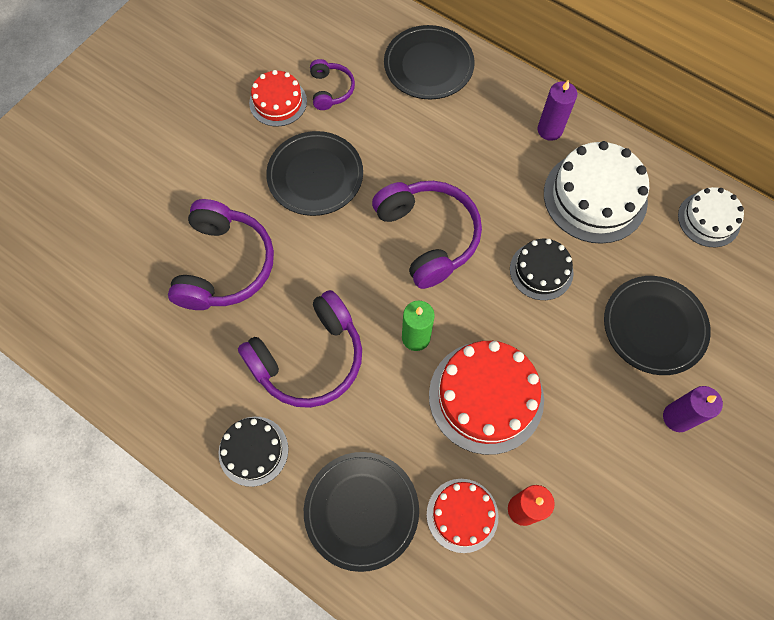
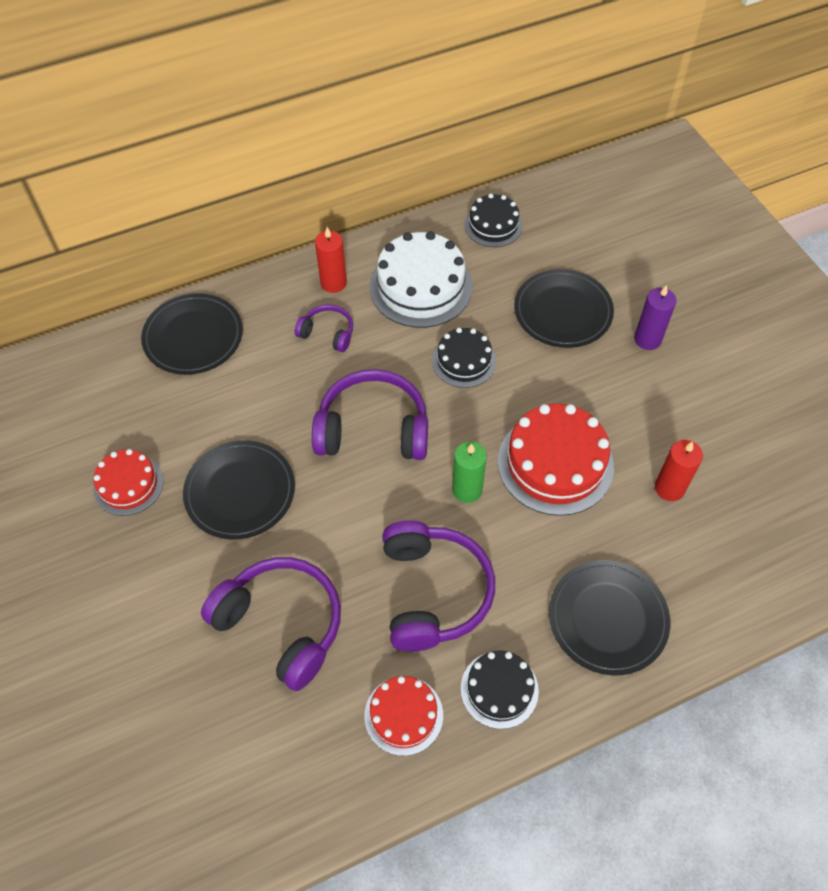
camera: 60 degrees left, 10 degrees down
purple headphones [310,59,355,110] -> purple headphones moved to [295,305,353,352]
red cake [427,479,498,553] -> red cake moved to [364,676,443,756]
purple candle [538,80,577,141] -> red candle [315,227,347,293]
white cake [678,187,744,247] -> black cake [464,194,523,247]

